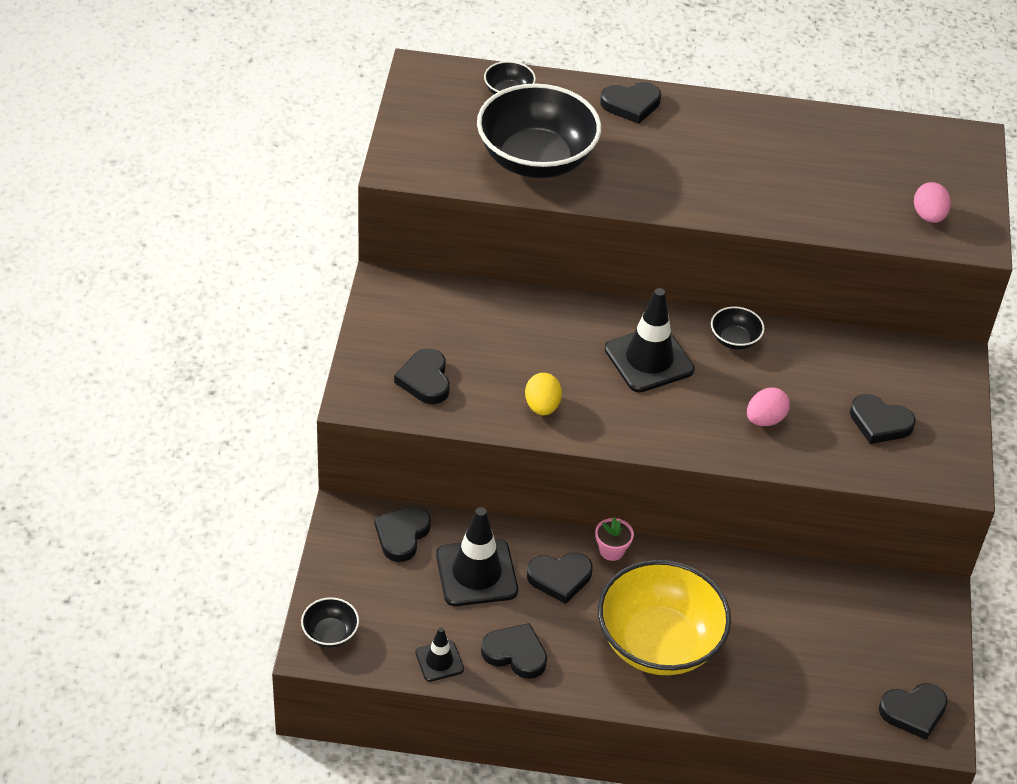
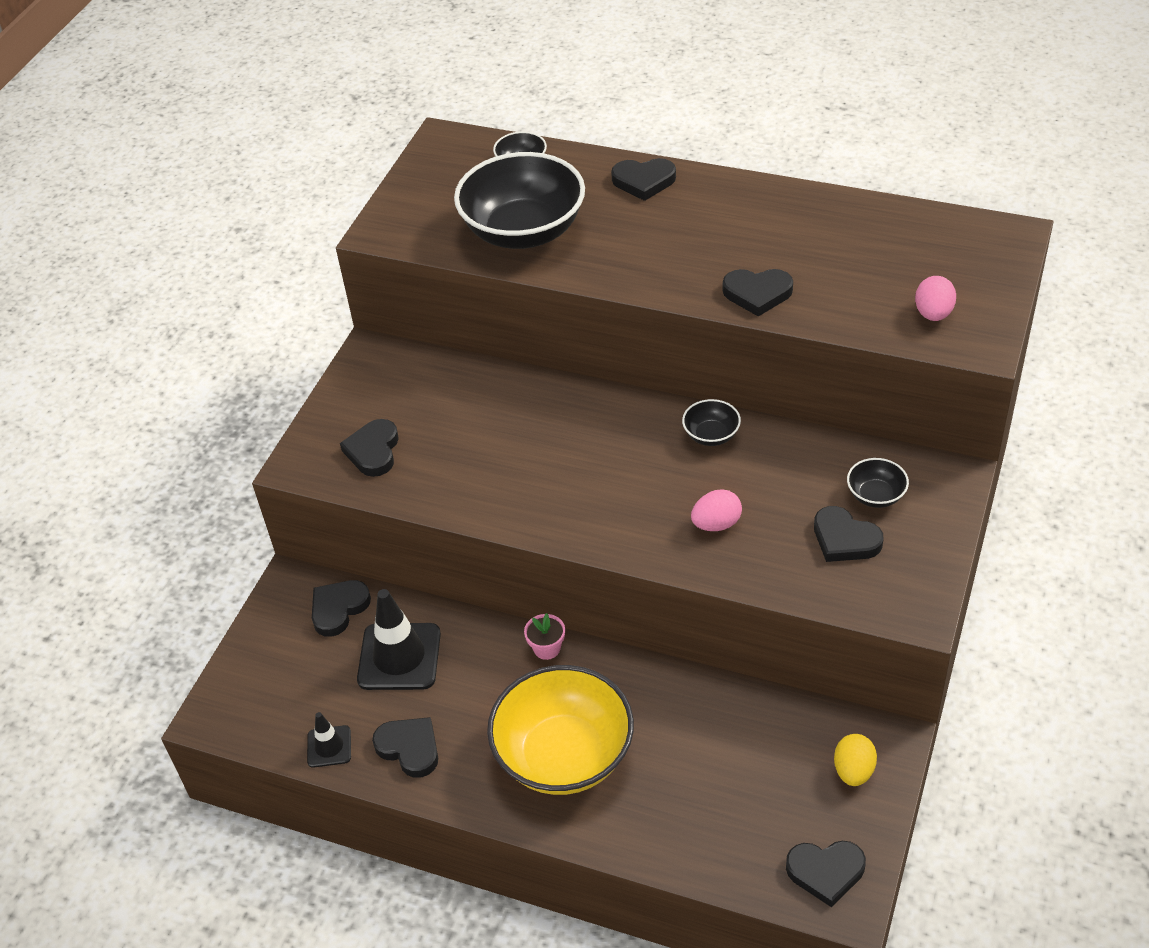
camera: 20 degrees right, 0 degrees up
black bowl [301,597,359,648] -> black bowl moved to [847,458,909,508]
yellow egg [525,373,562,415] -> yellow egg moved to [834,734,877,786]
black heart [527,552,593,604] -> black heart moved to [723,269,793,317]
black traffic cone [605,288,695,392] -> none

